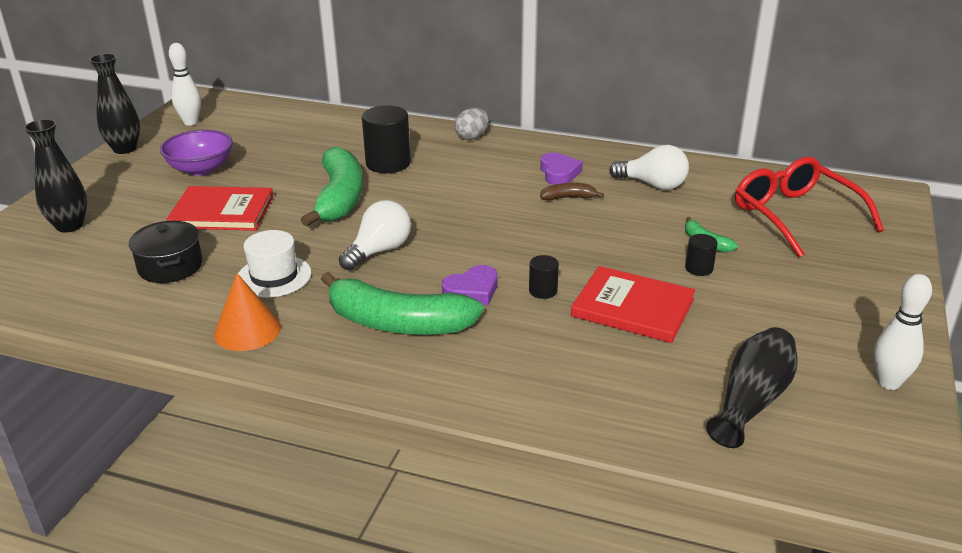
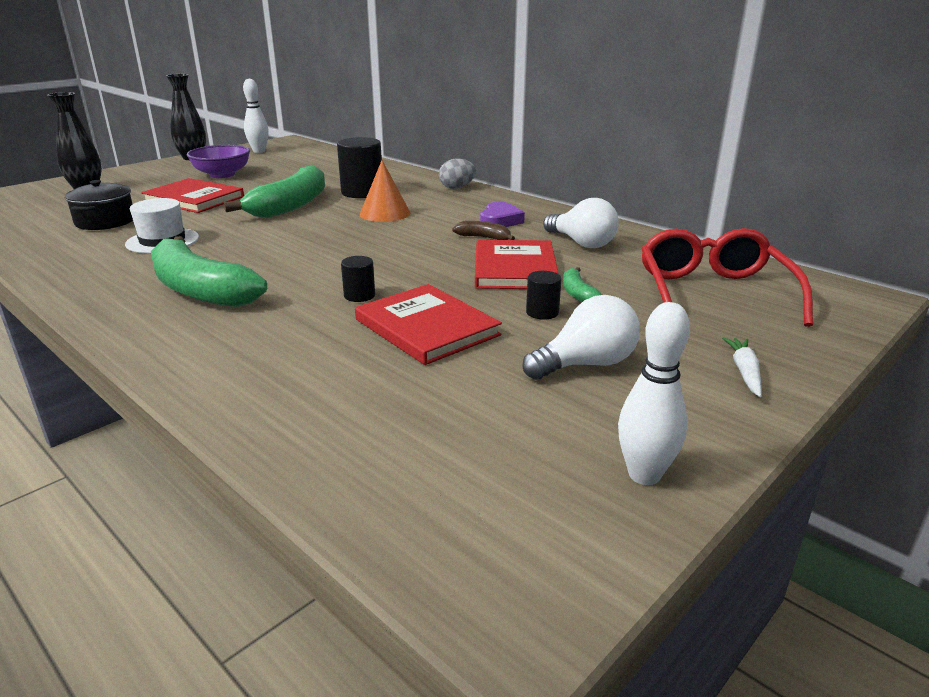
camera: 25 degrees right, 5 degrees down
orange cone [214,273,281,351] -> orange cone moved to [359,160,410,222]
white light bulb [339,200,411,271] -> white light bulb moved to [522,295,640,380]
purple heart [442,265,498,305] -> none
black vase [706,327,798,448] -> none
none -> red book [475,240,558,289]
none -> white carrot [722,337,762,397]

